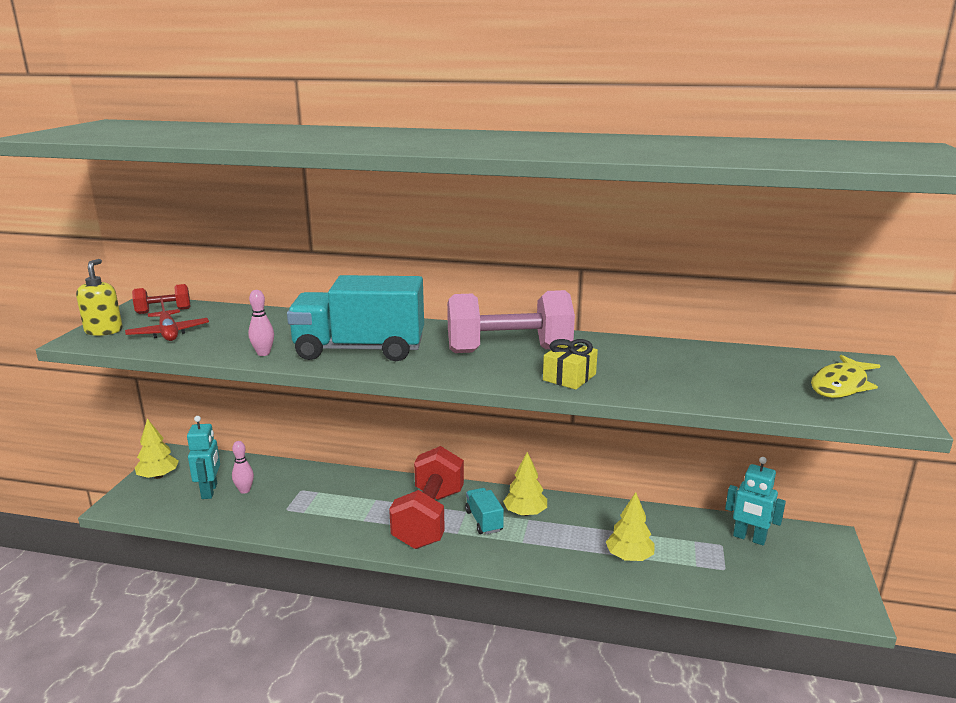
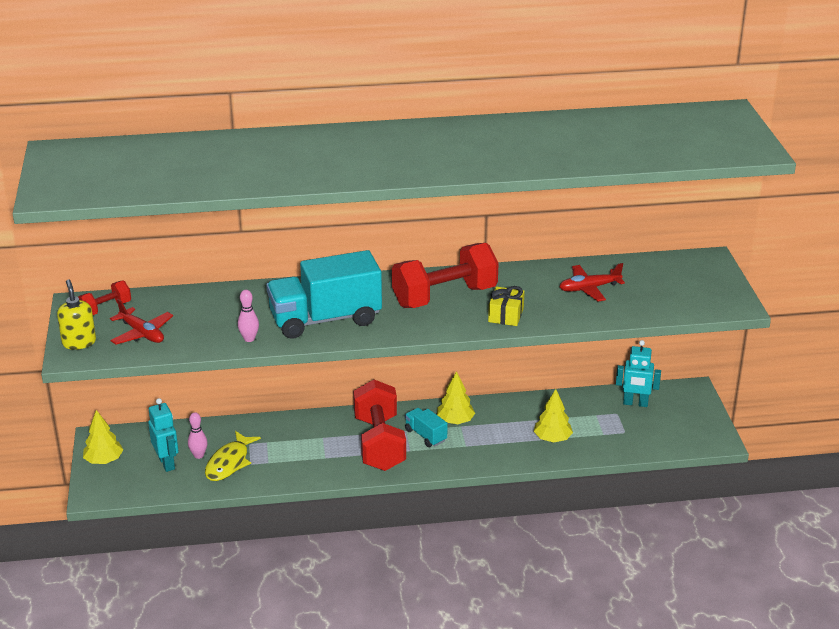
camera: 20 degrees left, 10 degrees up
pink dumbbell [447,290,575,353] -> red dumbbell [392,243,499,308]
yellow fish [811,355,880,398] -> yellow fish moved to [205,431,261,481]
none -> red plane [559,263,625,301]

